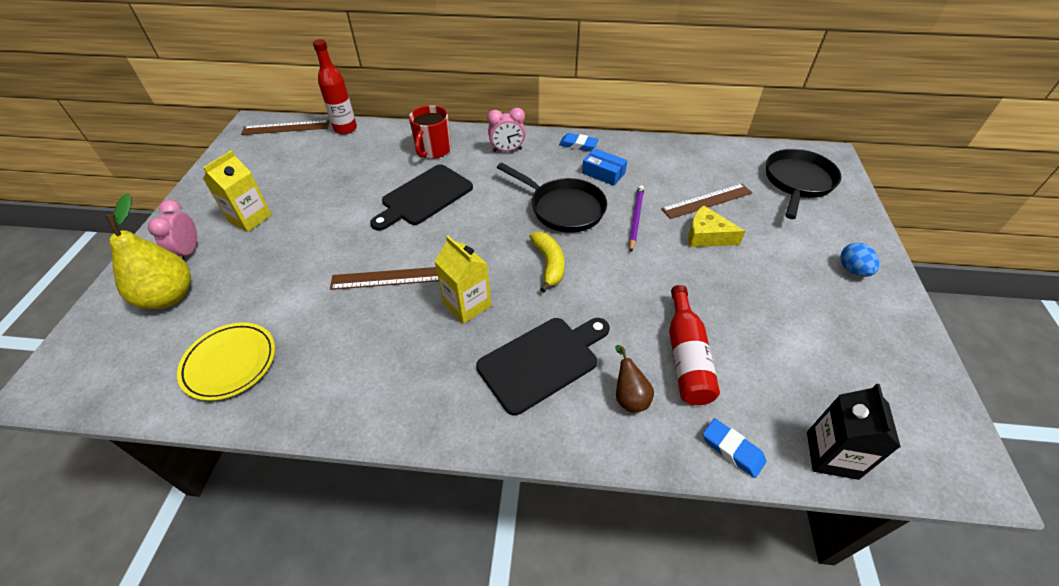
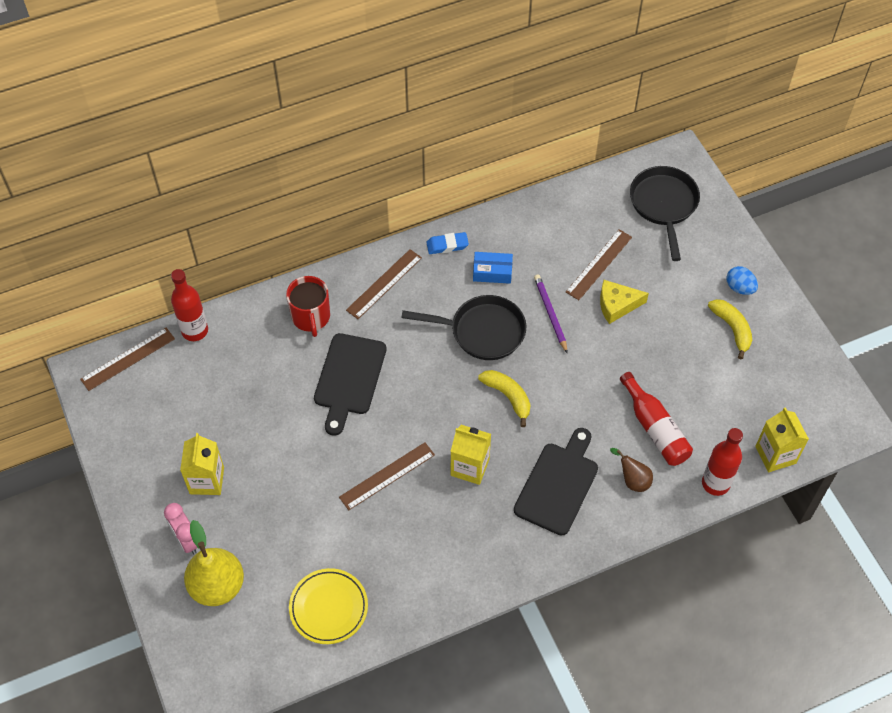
camera: 30 degrees left, 10 degrees up
pink clock [487,108,526,152] -> brown ruler [346,249,422,319]
blue eraser [703,418,766,478] -> red bottle [702,428,743,496]
black carton [807,384,901,480] -> yellow carton [755,407,809,472]
none -> yellow banana [708,299,752,360]

